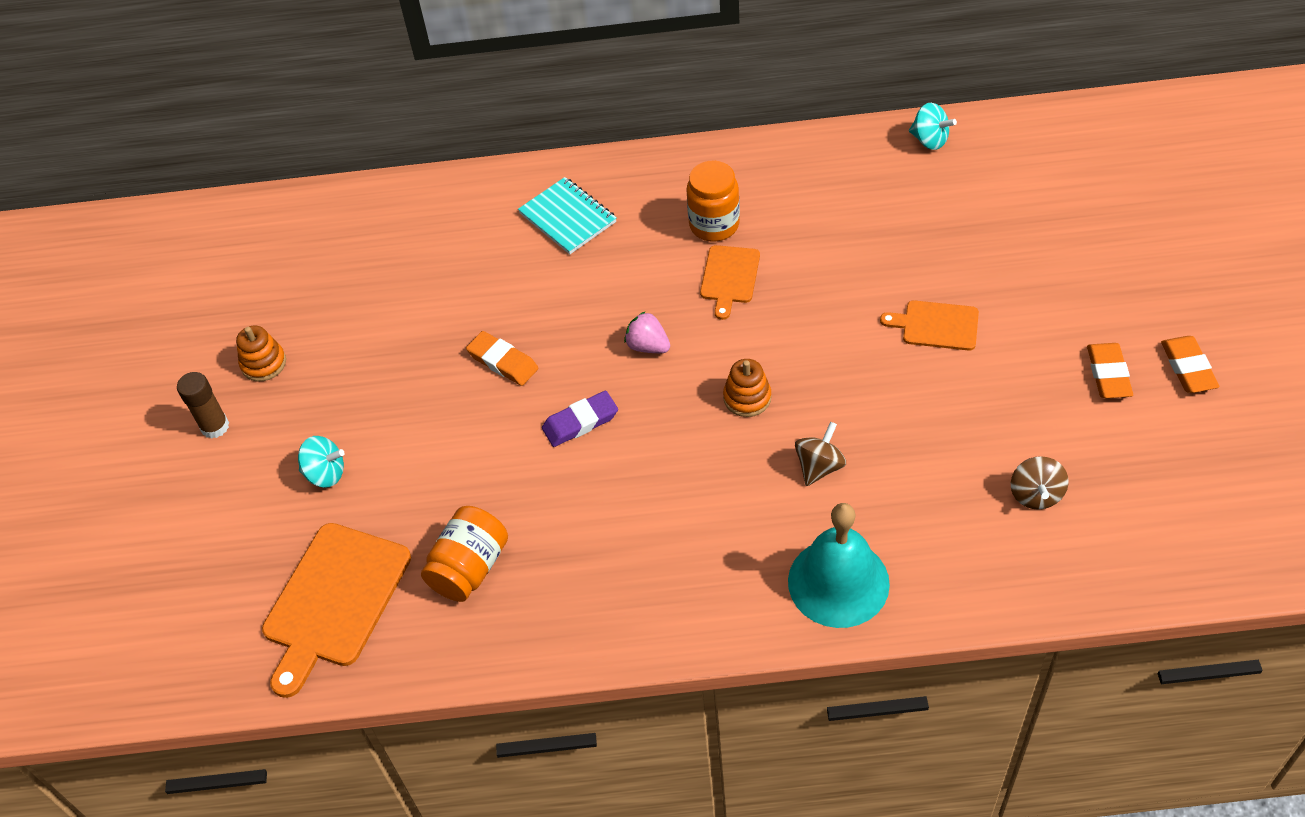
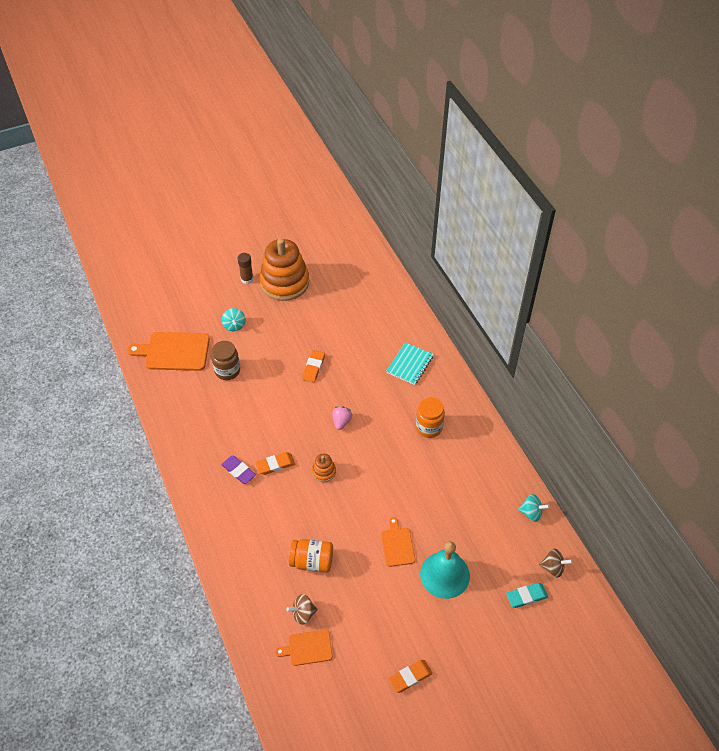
camera: 65 degrees right, 0 degrees up
orange stacking toy [236,326,286,381] -> orange stacking toy [259,238,309,301], size x2.36
orange jar [421,506,508,602] -> orange jar moved to [289,539,333,572]
purple eraser [542,391,618,447] -> purple eraser moved to [221,456,256,484]
orange cutting board [700,245,760,320] -> orange cutting board moved to [275,630,333,666]
turquoise bell [788,503,890,628] -> turquoise bell moved to [420,541,470,599]
brown spinning top [795,422,846,486] -> brown spinning top moved to [539,548,573,578]
turquoise spinning top [909,103,957,150] -> turquoise spinning top turned 90 degrees counterclockwise [518,494,550,522]
orange eraser [1087,343,1133,398] -> orange eraser moved to [256,452,295,475]
none -> brown jar [211,341,240,380]
none -> turquoise eraser [506,583,548,608]

